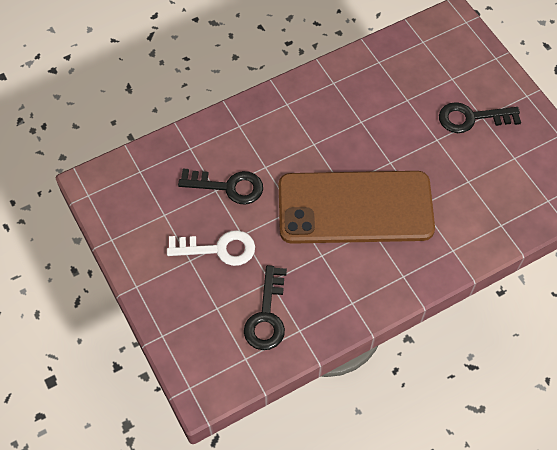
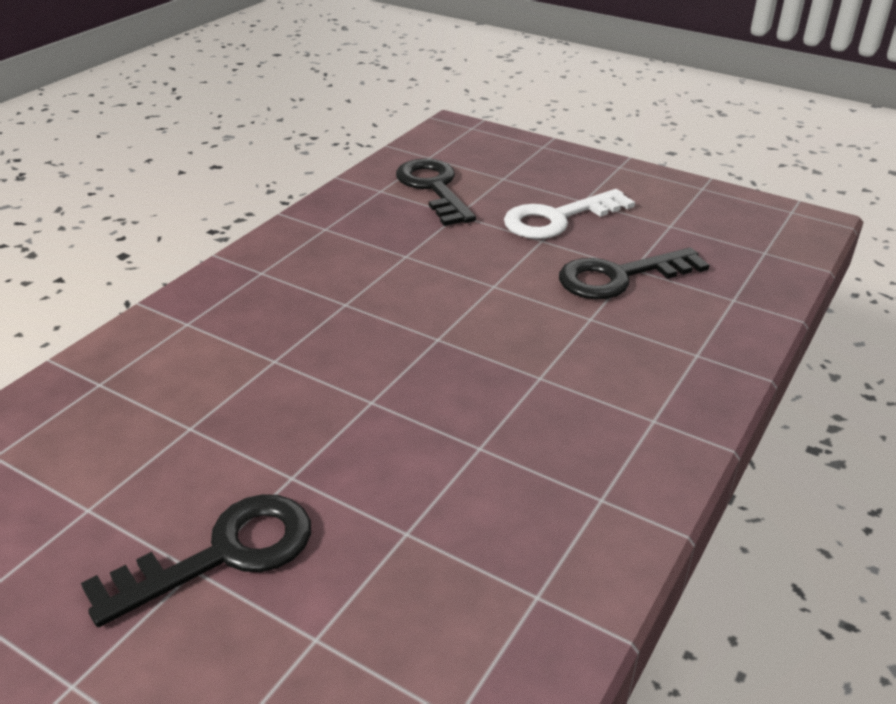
camera: 150 degrees right, 25 degrees down
brown phone [279,171,435,244] -> none

